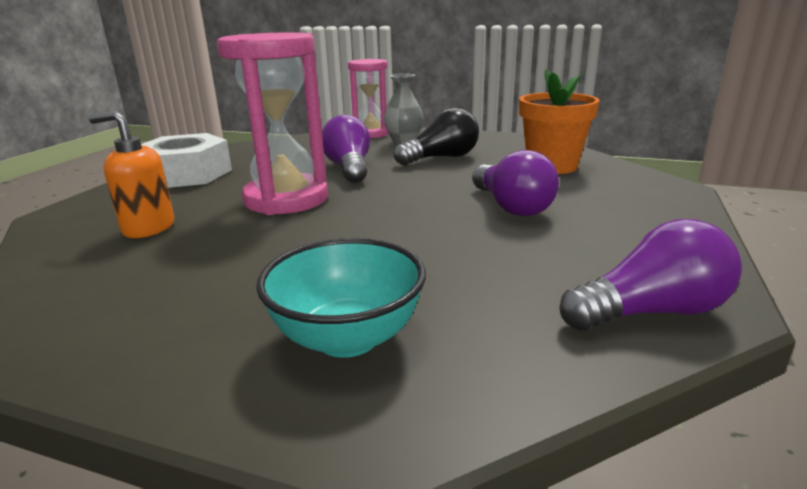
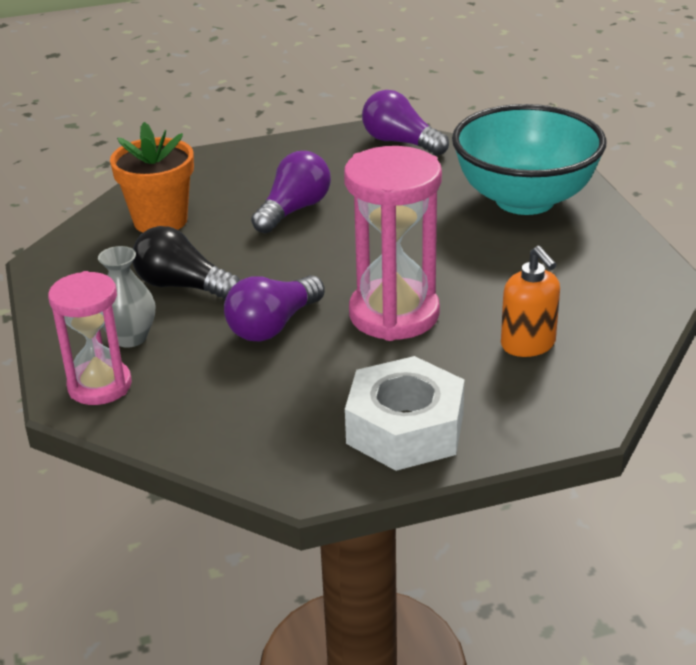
camera: 125 degrees left, 10 degrees up
turquoise bowl [256,238,426,358] -> turquoise bowl [452,104,607,215], size x1.67

